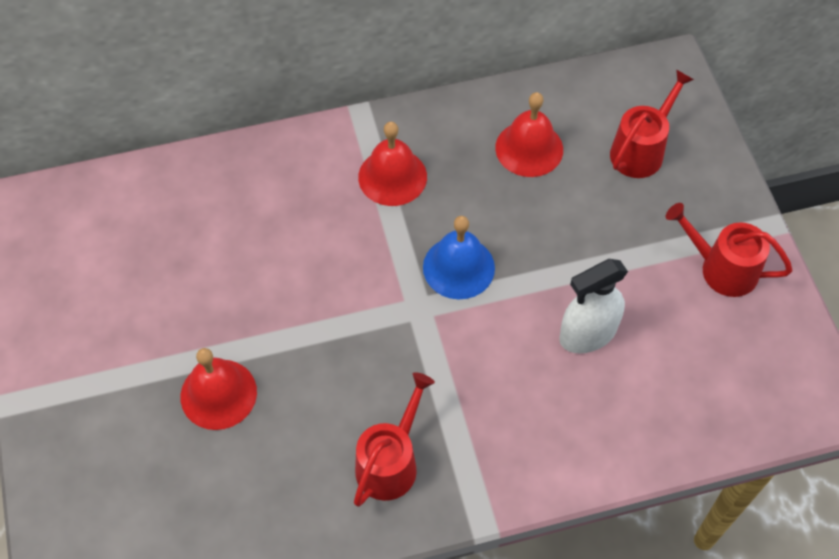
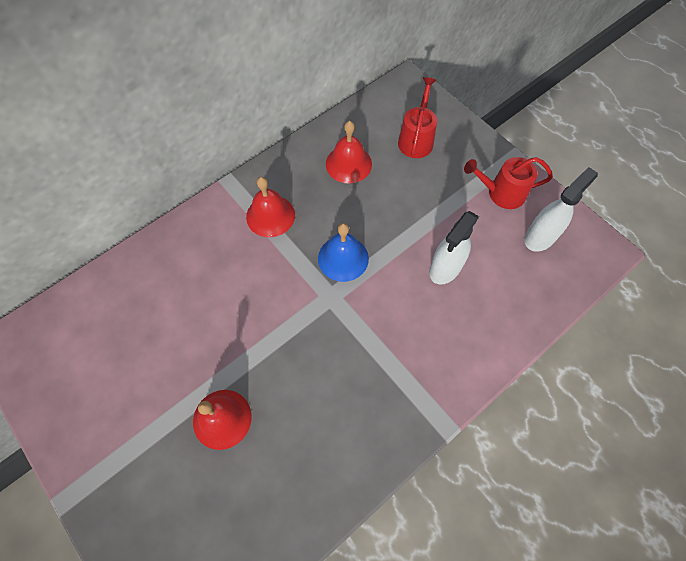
camera: 25 degrees left, 5 degrees up
red watering can [354,372,435,507] -> none
none -> white spray bottle [524,167,598,252]

